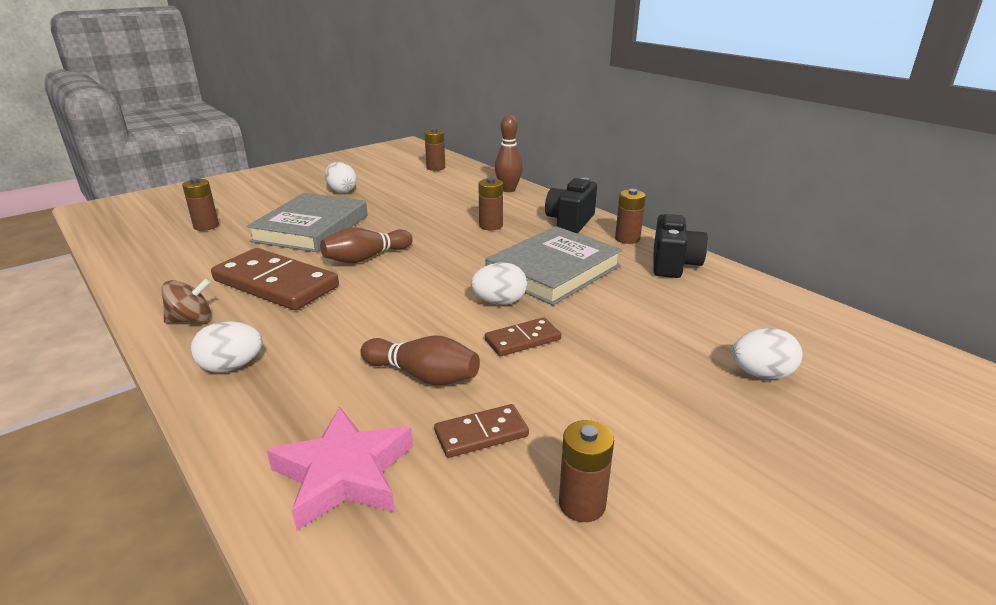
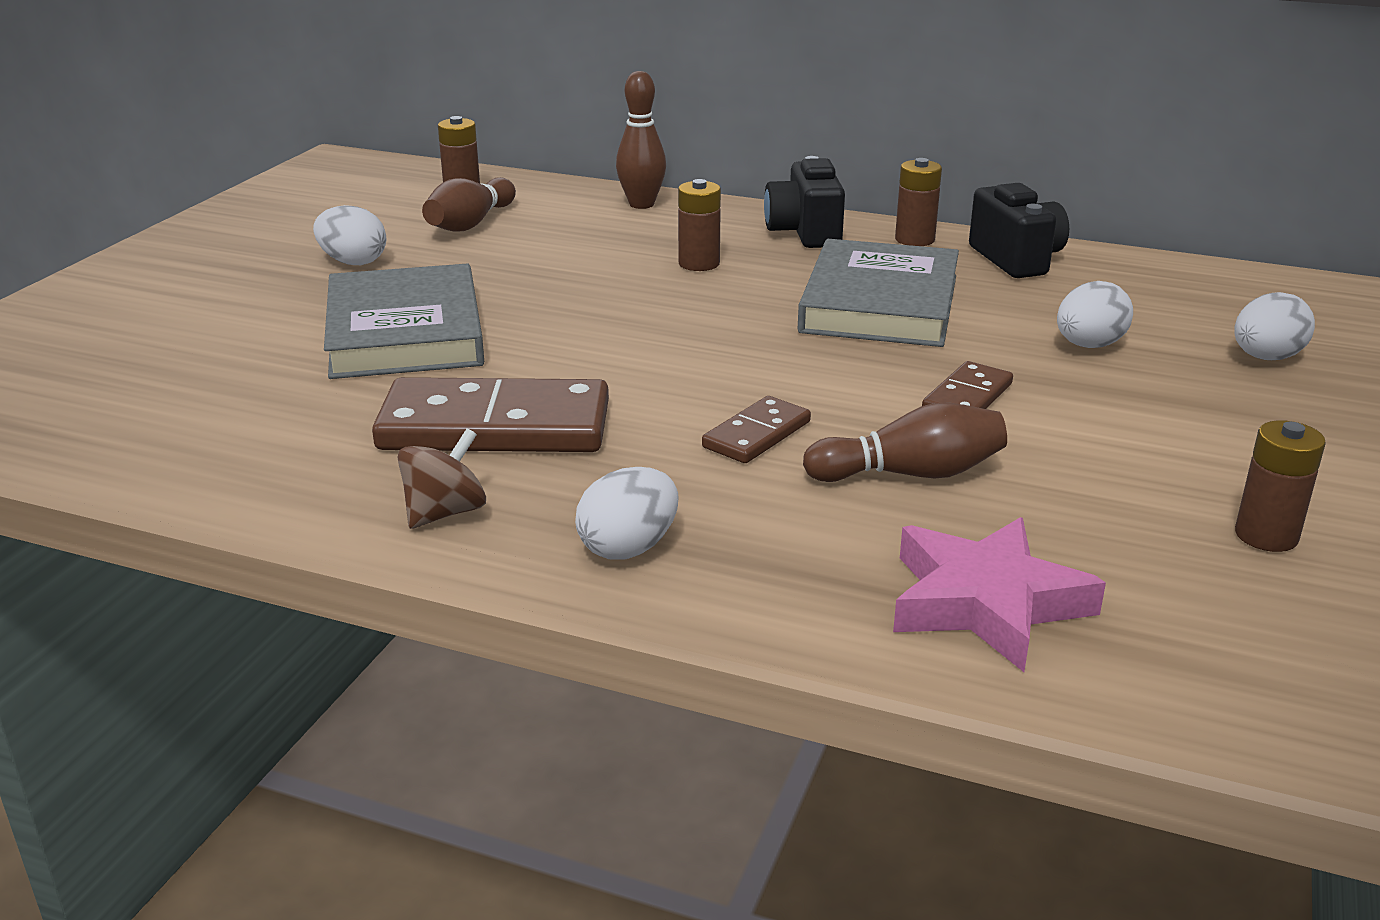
camera: 30 degrees left, 0 degrees up
brown battery [182,178,219,231] -> none
brown bowling pin [320,227,413,263] -> brown bowling pin moved to [422,177,516,232]
brown domino [434,404,529,458] -> brown domino moved to [702,396,811,463]
white egg [471,263,527,305] -> white egg moved to [1057,281,1133,348]

